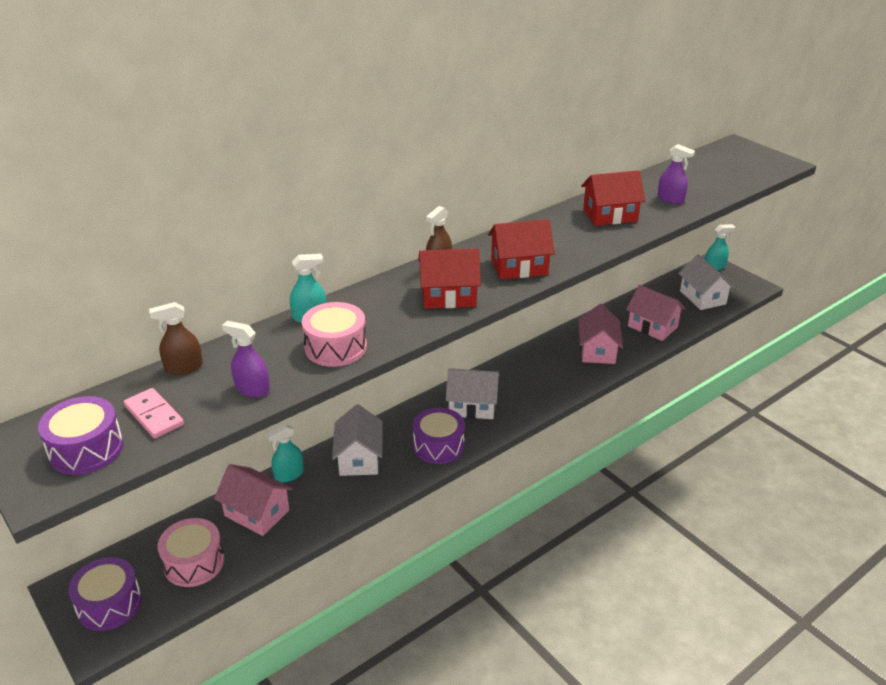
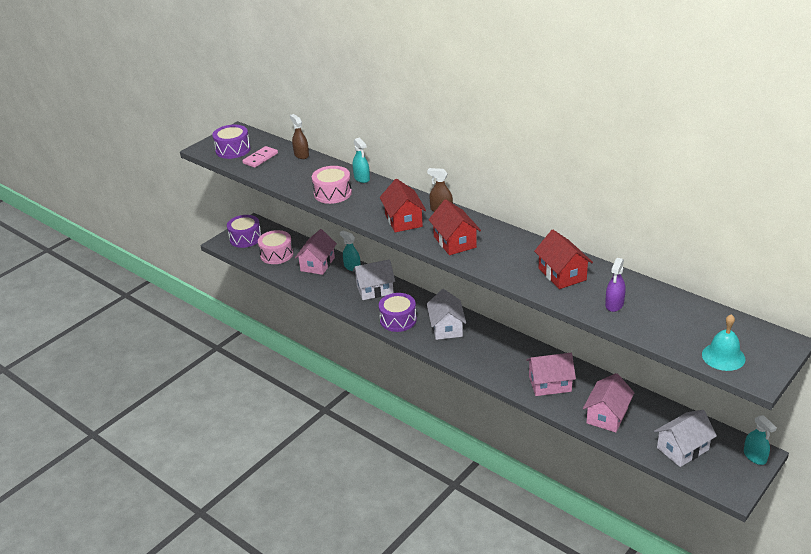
camera: 80 degrees right, 0 degrees up
purple spray bottle [222,321,270,397] -> none
none -> turquoise bell [702,314,745,371]

